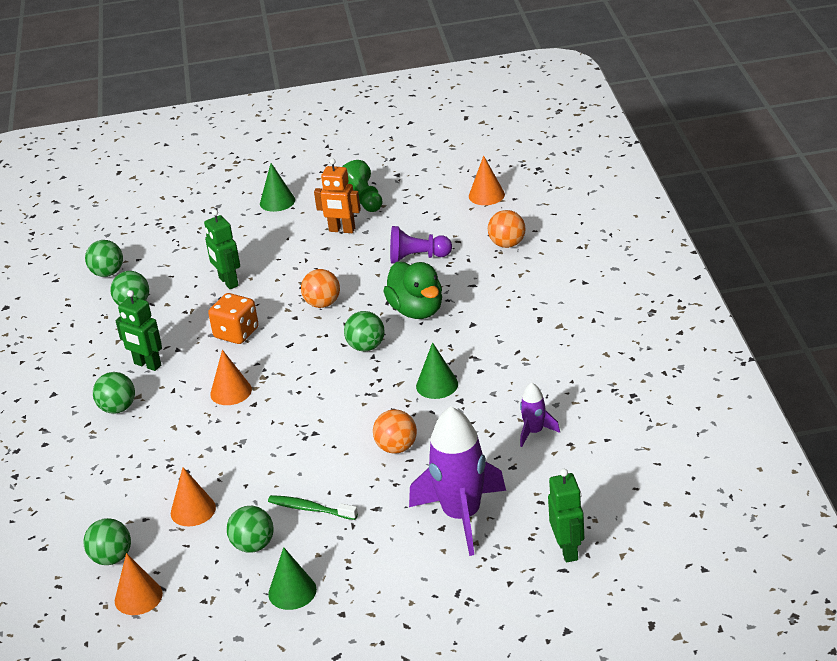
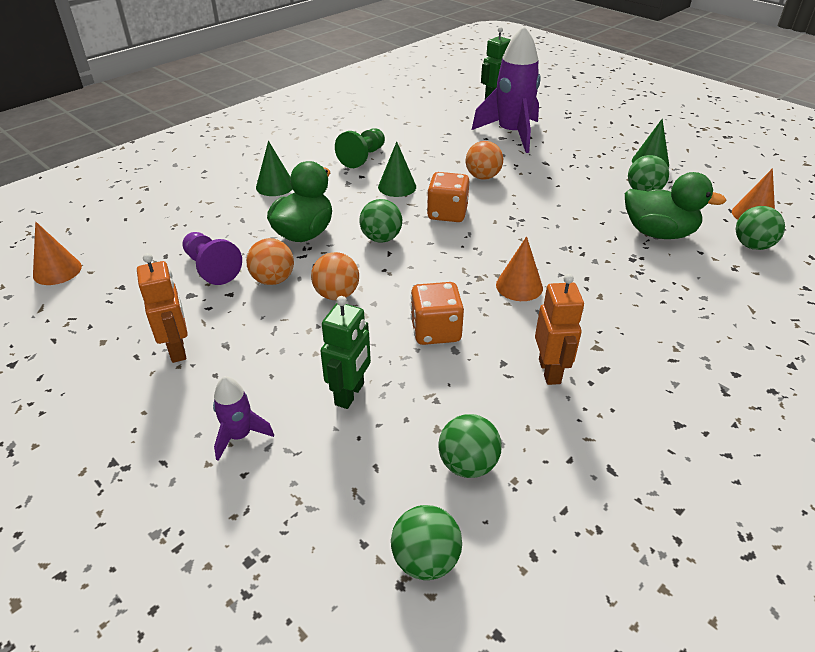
camera: 130 degrees left, 5 degrees up
green ball [93,372,135,414] -> none
green robot [116,290,162,371] -> orange robot [535,274,584,385]
orange cone [171,467,216,526] -> green duck [625,172,727,239]
green cone [260,163,295,212] -> green cone moved to [256,141,293,196]
green toothbrush [268,495,358,520] -> none
green pawn [343,160,383,212] -> green pawn moved to [335,128,385,168]
orange ball [488,210,526,248] -> orange ball moved to [246,238,294,285]
purple rocket [520,382,560,447] -> purple rocket moved to [213,376,274,461]
none -> orange dice [427,172,469,222]

